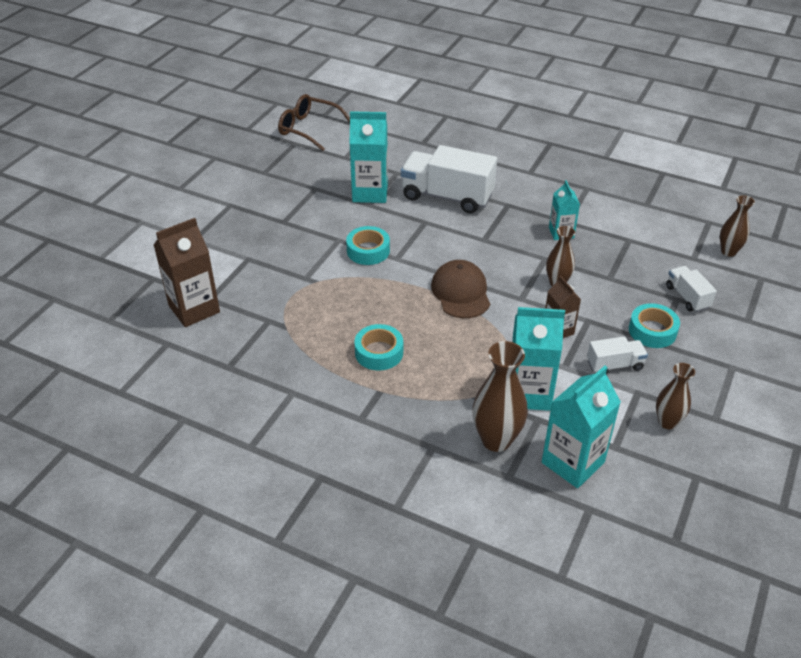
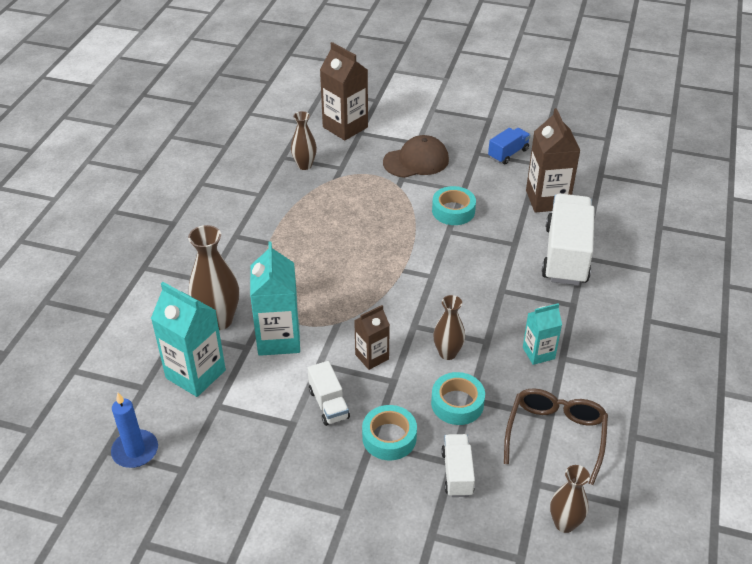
camera: 80 degrees right, 0 degrees up
brown glasses [278,94,350,151] -> brown glasses moved to [504,388,608,485]
turquoise carton [349,111,388,203] -> brown carton [526,108,581,213]
turquoise tape [354,324,403,371] -> turquoise tape moved to [431,372,485,425]
brown cap [431,260,490,318] -> brown cap moved to [383,135,449,178]
brown vase [656,363,695,429] -> brown vase moved to [291,111,317,170]
white truck [666,266,717,312] -> white truck turned 60 degrees counterclockwise [441,434,475,497]
none -> blue candle [111,393,158,468]
none -> blue truck [488,128,531,164]

